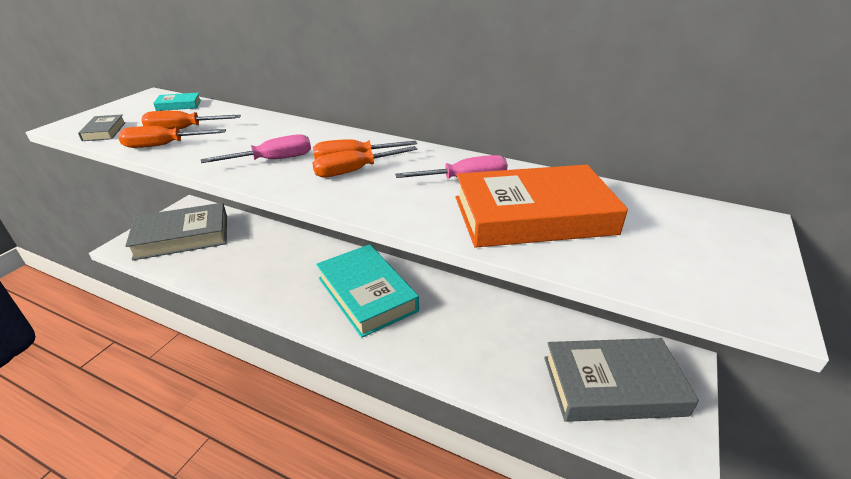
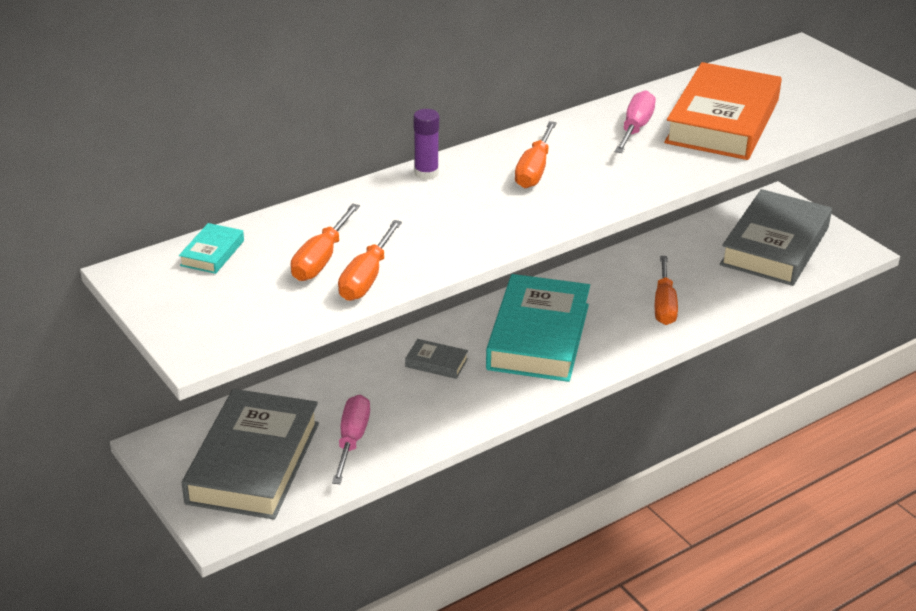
camera: 60 degrees left, 0 degrees up
grey book [78,114,126,141] -> grey book moved to [405,339,468,379]
pink screwdriver [201,134,311,163] -> pink screwdriver moved to [332,395,370,484]
orange screwdriver [312,146,417,178] -> orange screwdriver moved to [655,256,678,325]
turquoise book [316,244,419,338] -> turquoise book turned 75 degrees counterclockwise [486,274,590,382]
none -> purple glue stick [413,109,439,180]

